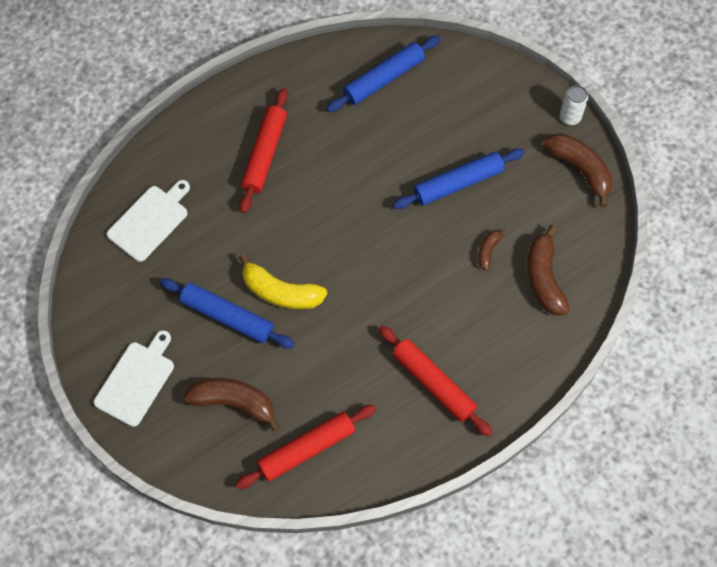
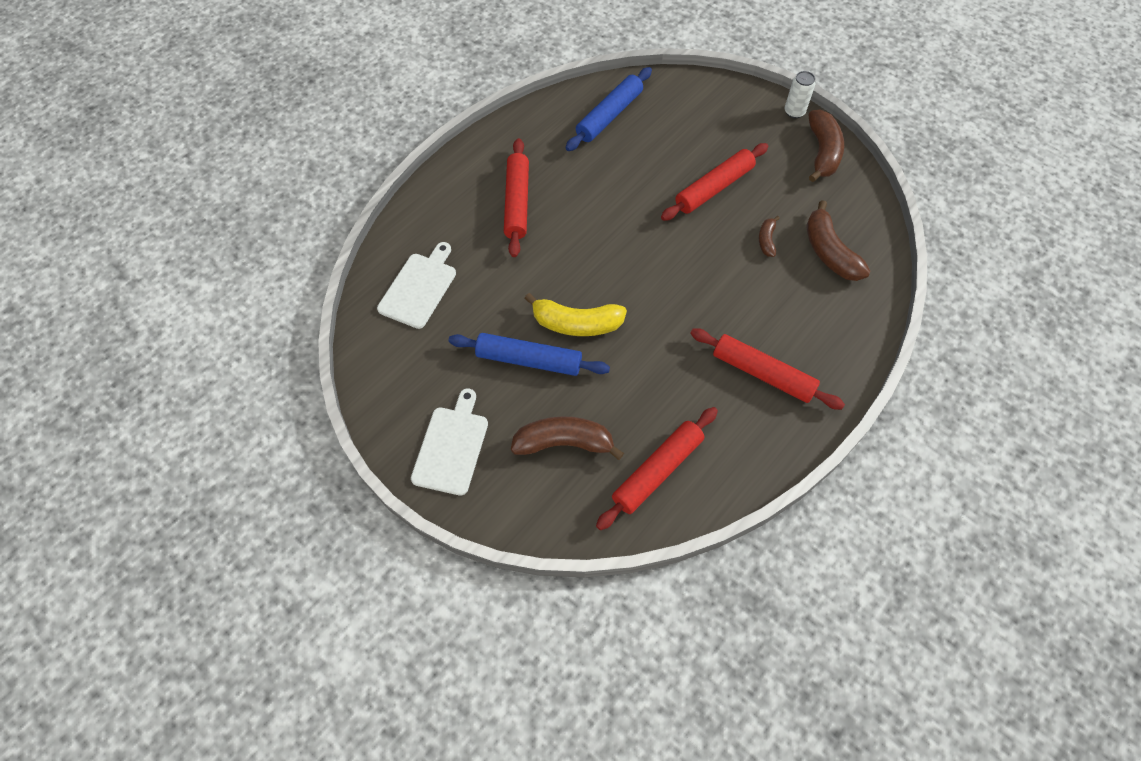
camera: 15 degrees left, 5 degrees down
blue rolling pin [393,148,525,209] -> red rolling pin [661,143,768,221]
brown banana [543,133,613,207] -> brown banana turned 60 degrees clockwise [808,110,844,182]

